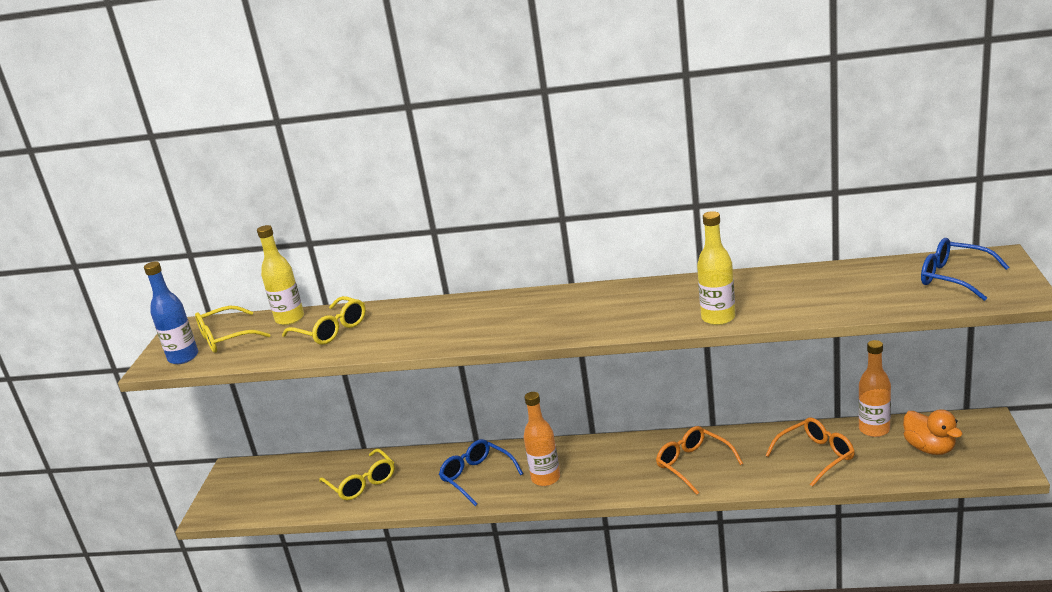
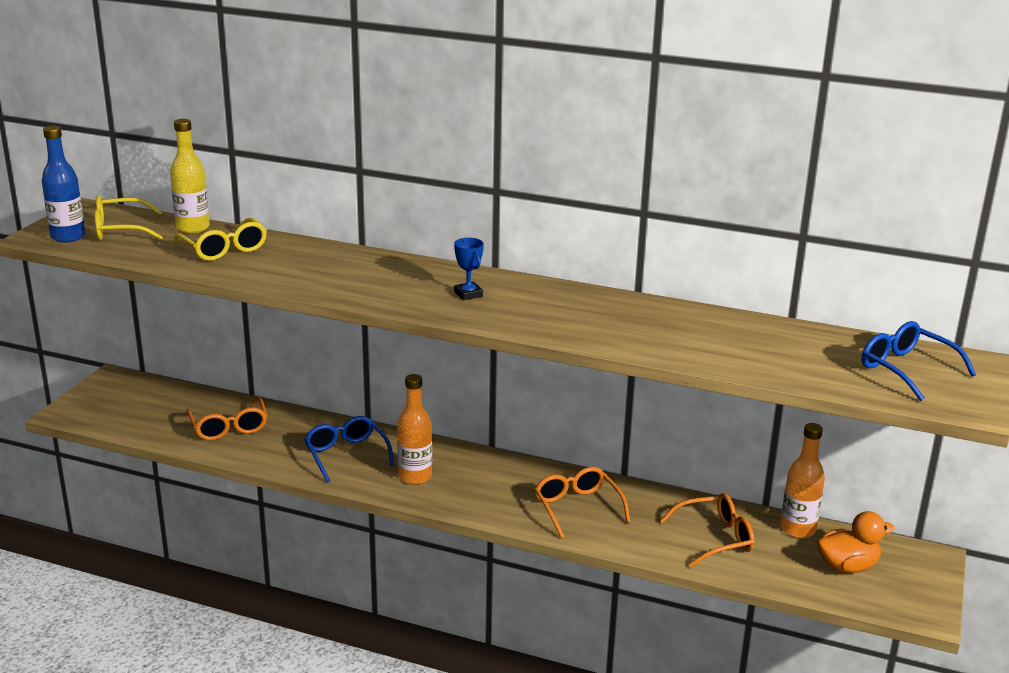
camera: 10 degrees right, 0 degrees up
yellow glasses [319,449,395,500] -> orange glasses [186,397,267,440]
yellow bottle [697,211,735,325] -> none
orange duck [903,409,963,455] -> orange duck turned 90 degrees counterclockwise [817,511,895,573]
none -> blue trophy [454,238,484,300]

